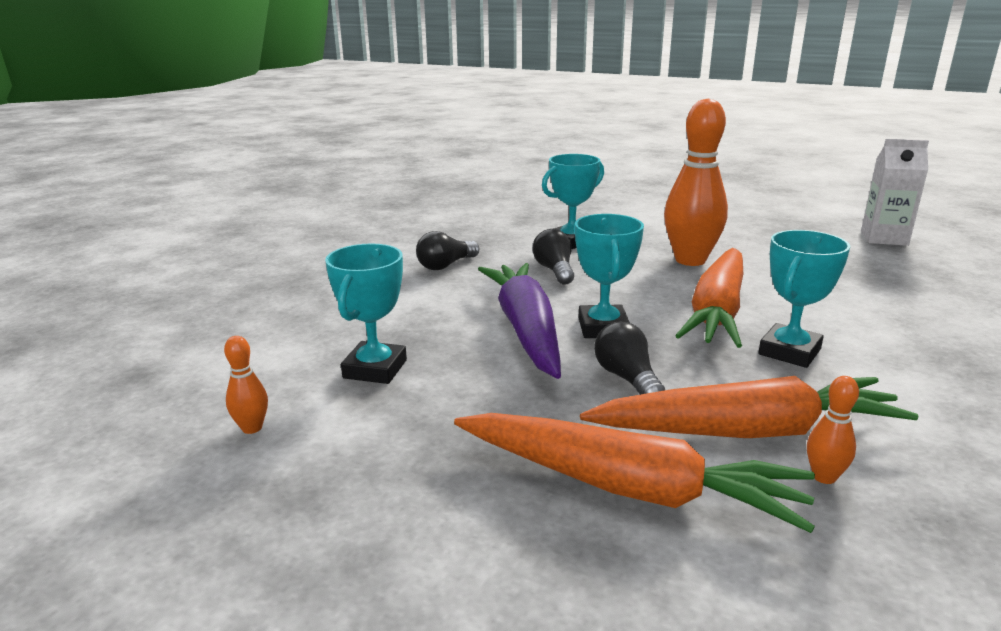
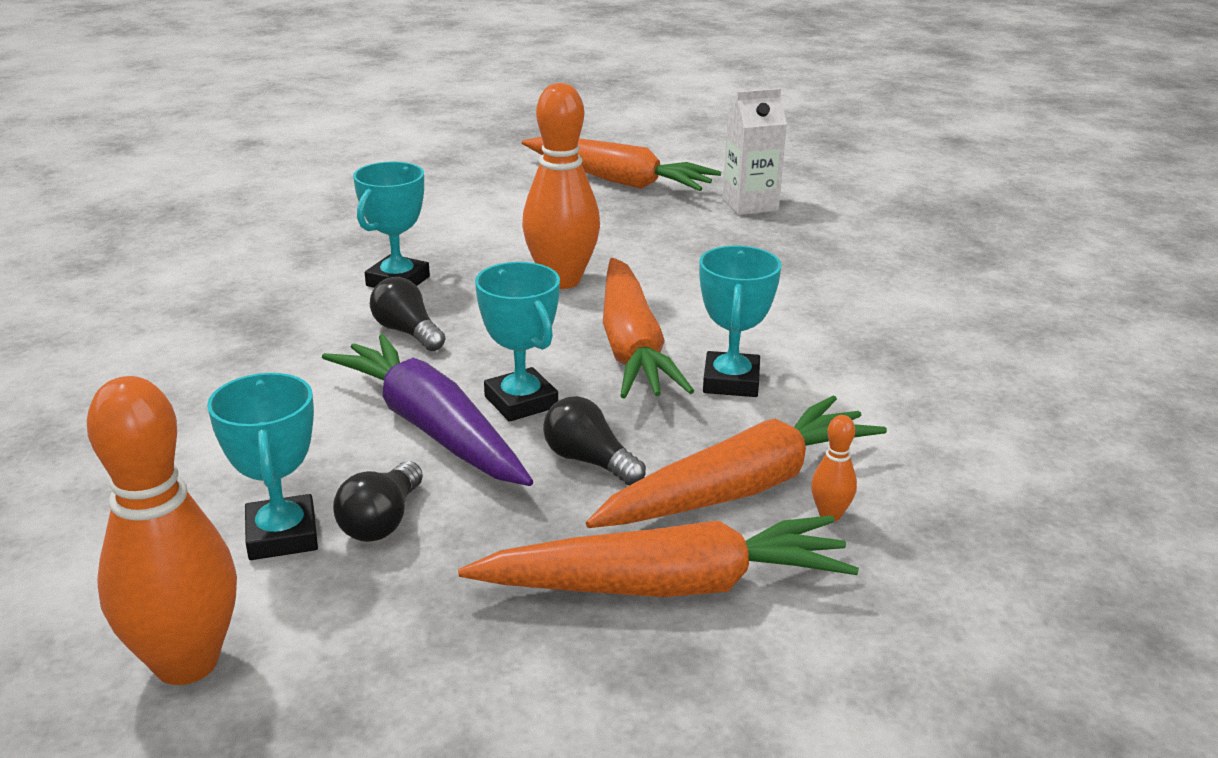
camera: 30 degrees left, 5 degrees up
orange bowling pin [224,336,268,434] -> orange bowling pin [87,376,237,685], size x2.37
black light bulb [416,231,479,270] -> black light bulb moved to [333,461,423,542]
none -> orange carrot [522,137,721,191]

